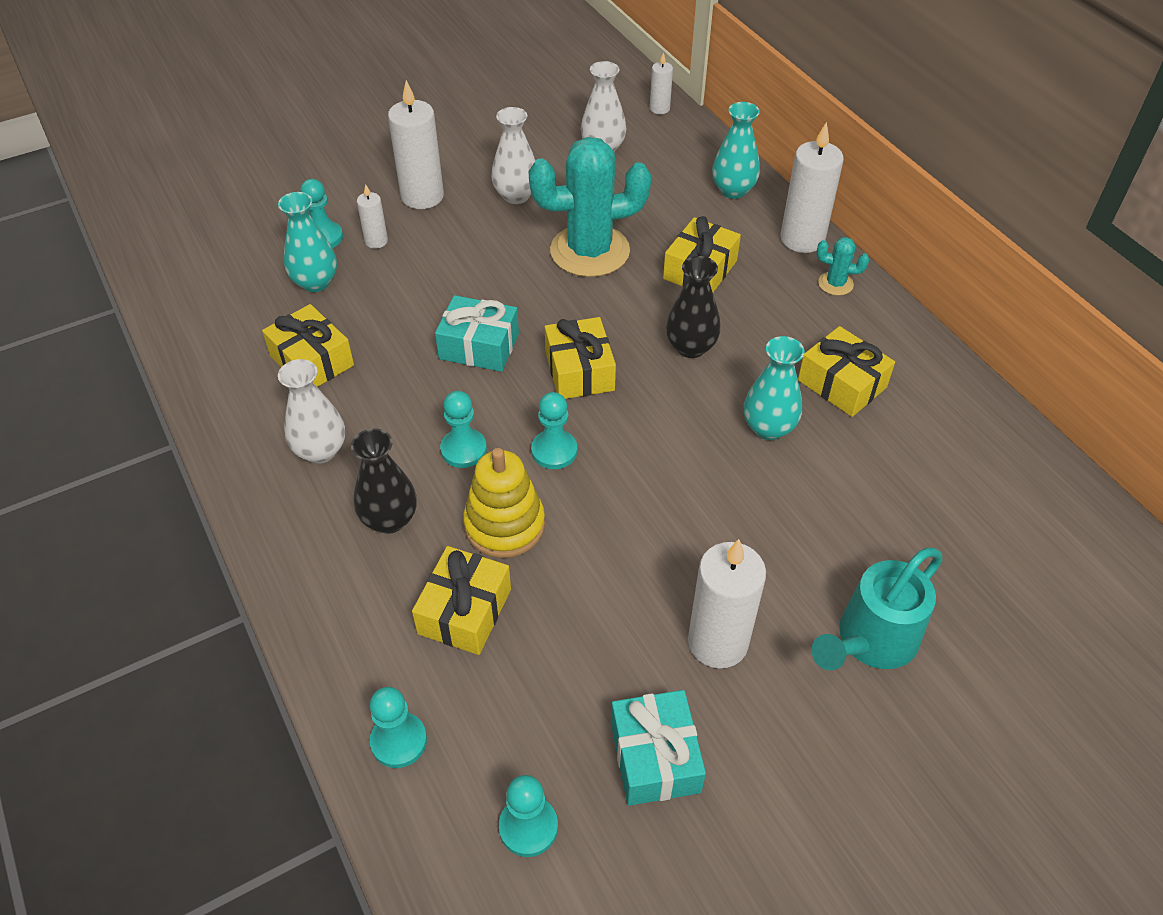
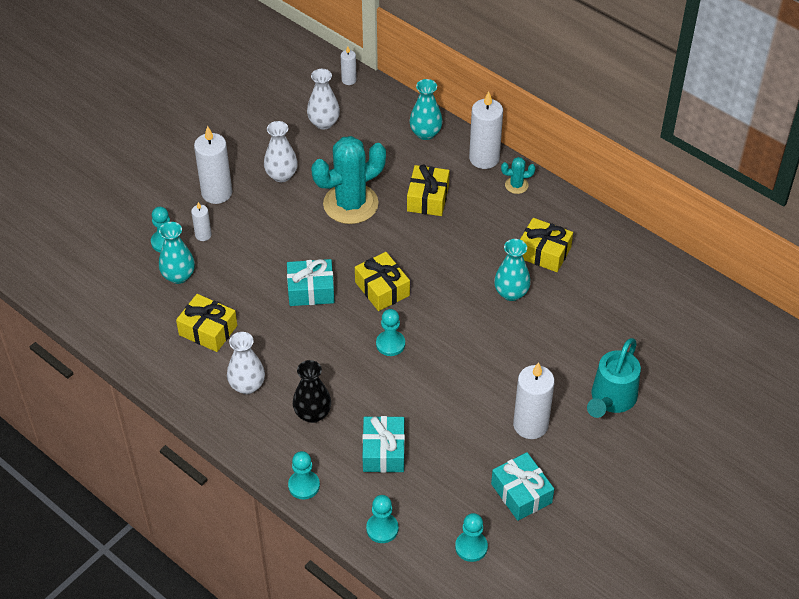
camera: 20 degrees left, 0 degrees up
yellow gift [412,546,511,655] -> turquoise gift [362,416,405,473]
turquoise pawn [440,391,487,468] -> turquoise pawn moved to [288,451,320,500]
yellow stacking toy [463,448,545,558] -> none
black vase [666,256,721,358] -> none

